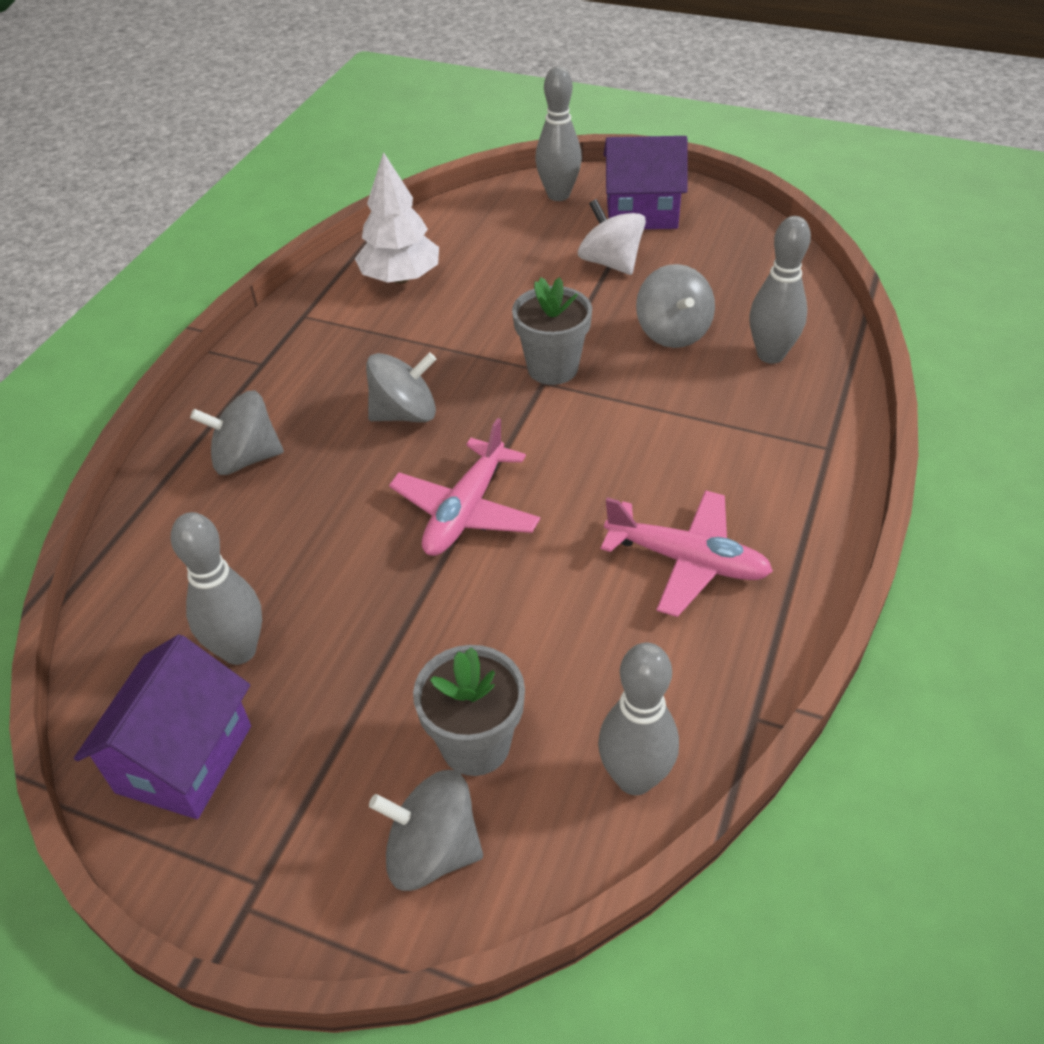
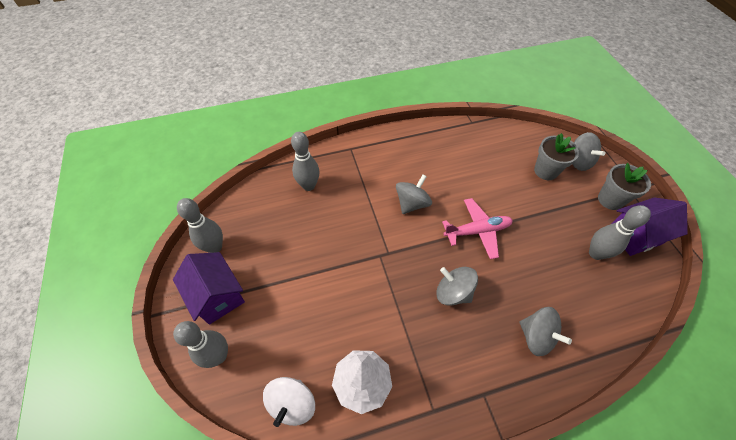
camera: 130 degrees left, 10 degrees up
grey flower pot [512,277,592,385] -> grey flower pot moved to [598,163,651,210]
white spinning top [578,199,646,275] -> white spinning top moved to [263,377,315,427]
grey bowling pin [598,643,679,795] -> grey bowling pin moved to [177,198,223,253]
pink plane [600,490,773,617] -> none
grey spinning top [636,264,715,348] -> grey spinning top moved to [396,175,432,214]

